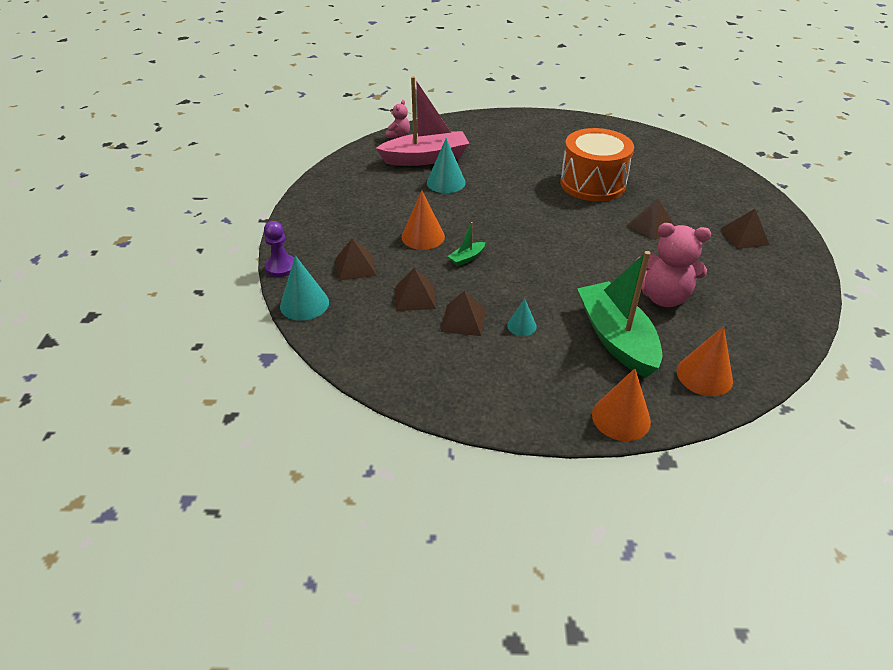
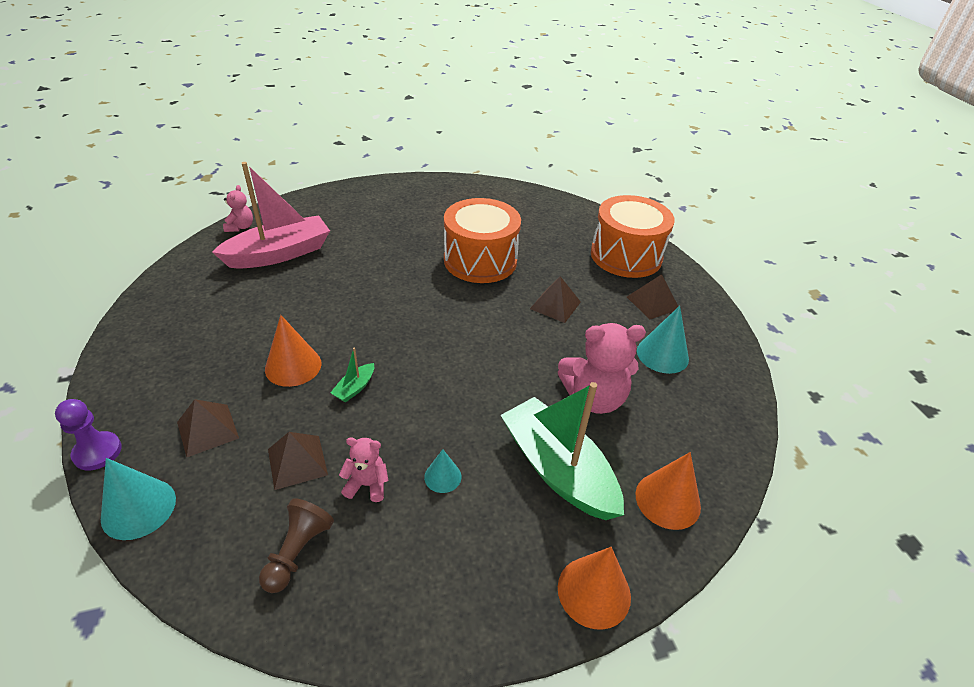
camera: 20 degrees left, 0 degrees up
turquoise cone [427,138,466,193] -> turquoise cone moved to [637,306,689,374]
brown pyramid [441,291,486,336] -> pink teddy bear [339,437,389,502]
none -> brown pawn [259,498,334,593]
none -> orange drum [591,195,675,278]

